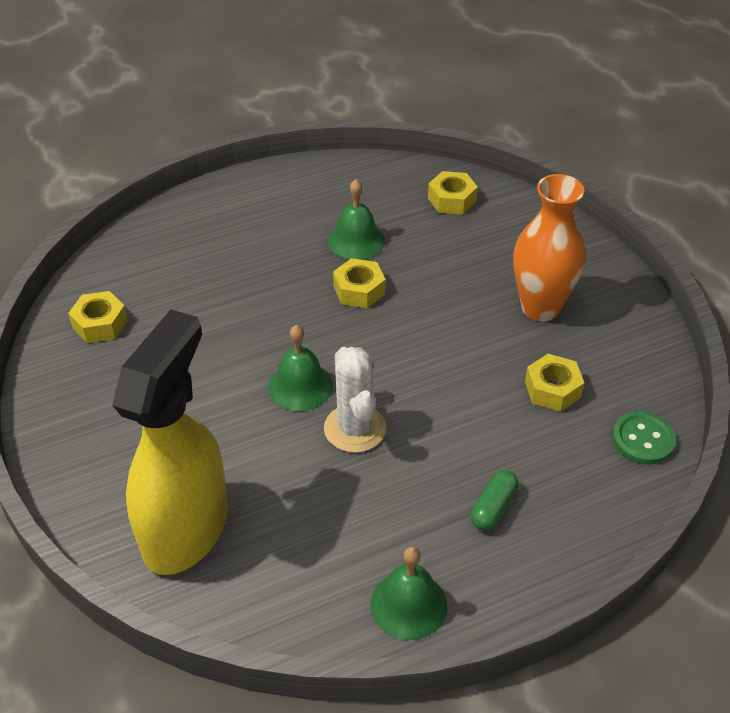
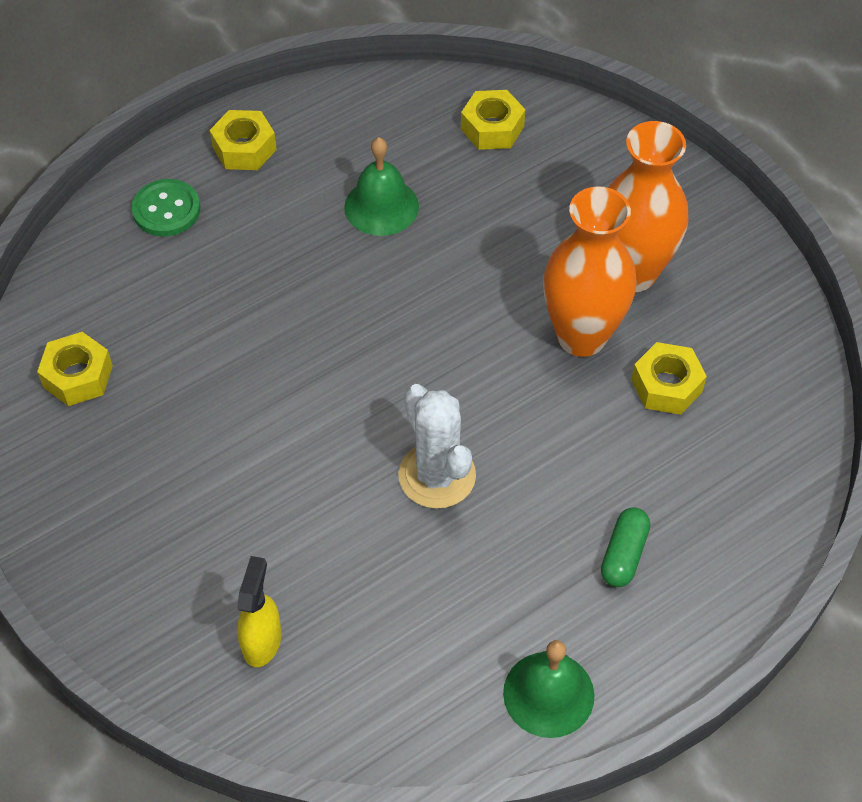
camera: 10 degrees left, 10 degrees up
yellow spray bottle [112,309,228,575] -> yellow spray bottle [237,556,281,667], size x0.41
green bell [268,325,333,411] -> none
yellow nut [333,258,386,308] -> yellow nut moved to [210,110,277,170]
green button [612,411,676,465] -> green button moved to [132,179,200,237]
none -> orange vase [543,186,636,357]

